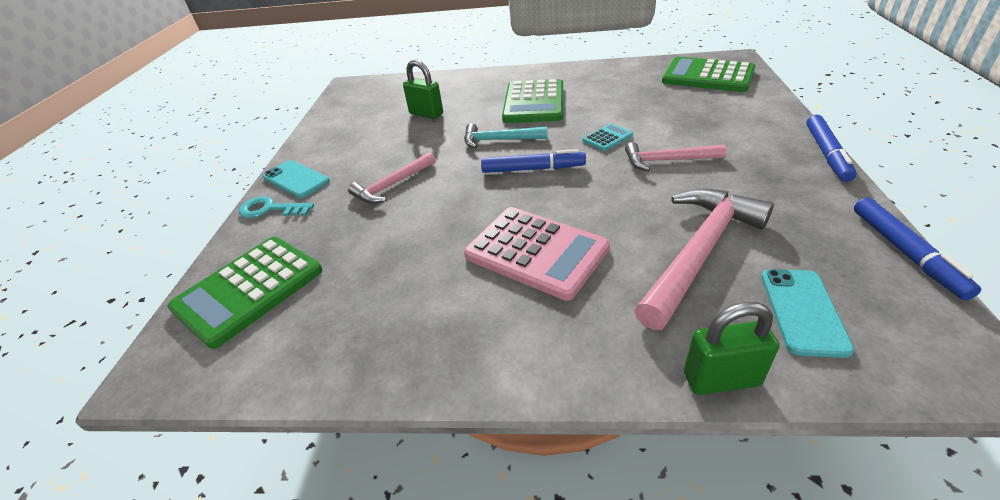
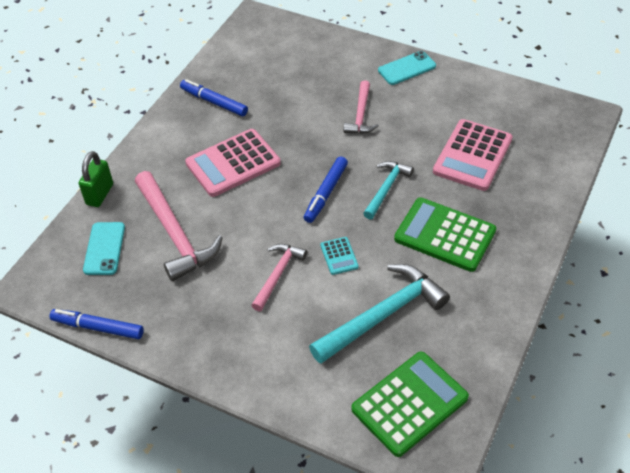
camera: 110 degrees right, 10 degrees up
green calculator [167,237,322,349] -> none
turquoise key [239,196,314,218] -> none
pink hammer [348,152,436,204] -> pink hammer turned 150 degrees counterclockwise [343,80,379,134]
green padlock [403,60,443,119] -> pink calculator [433,119,513,191]
turquoise phone [761,269,854,358] -> turquoise phone turned 60 degrees clockwise [83,222,125,275]
blue marker [806,115,857,182] -> blue marker moved to [180,79,248,116]
none -> turquoise hammer [309,264,450,364]

